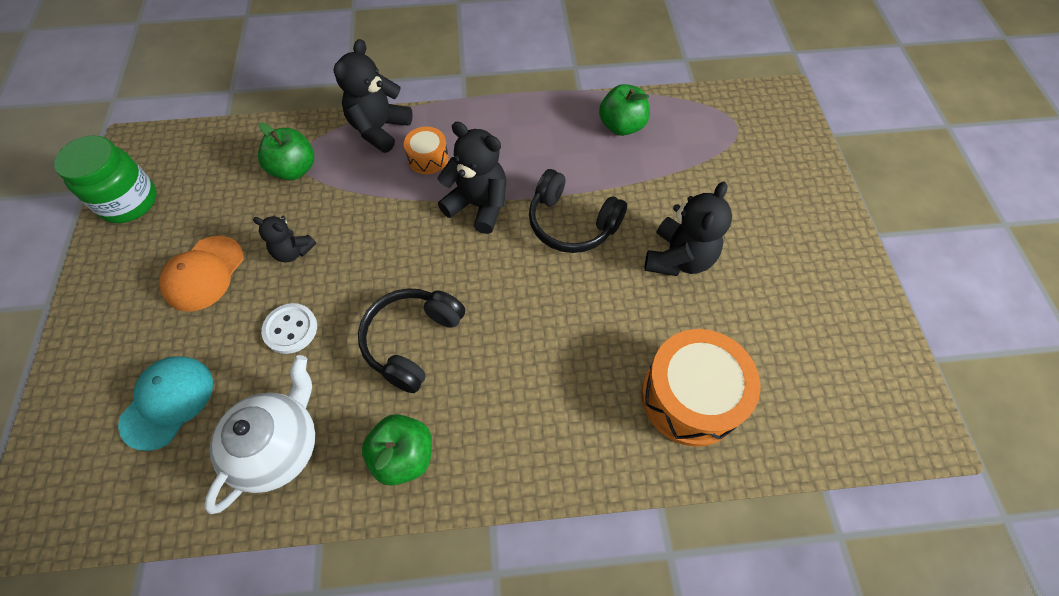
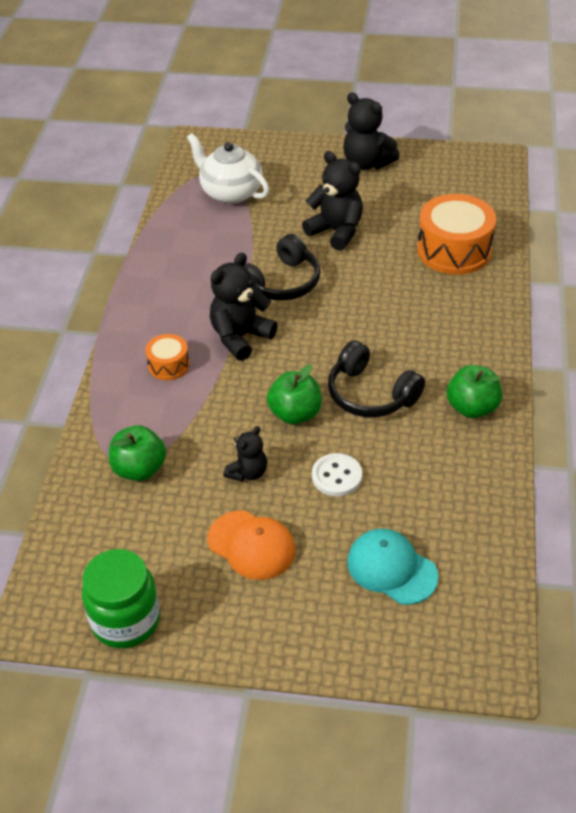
camera: 75 degrees left, 15 degrees down
white teapot [204,355,315,514] -> white teapot moved to [187,133,269,204]
black teddy bear [334,39,413,153] -> black teddy bear moved to [343,92,400,170]
green apple [599,84,650,136] -> green apple moved to [267,364,322,425]

